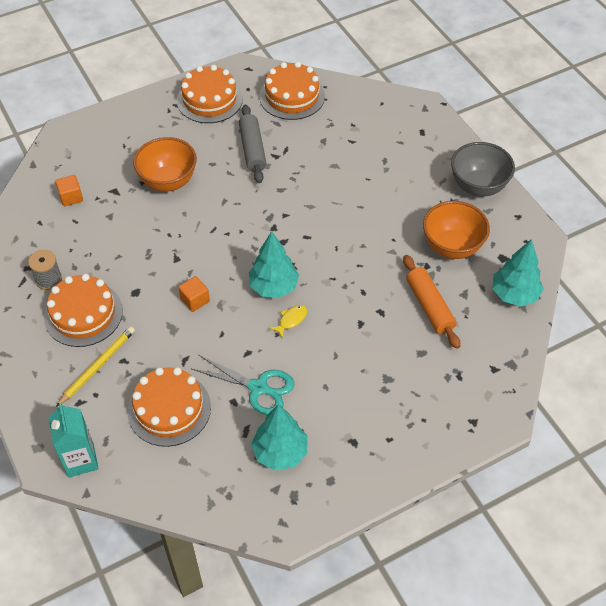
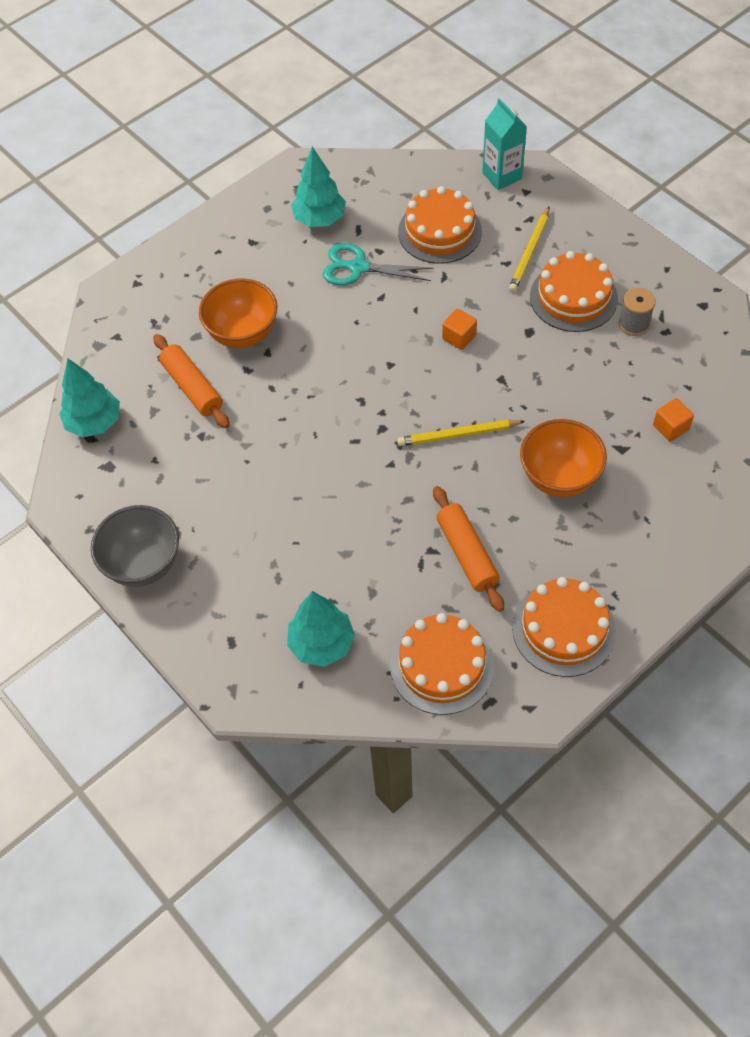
camera: 170 degrees right, 5 degrees up
grey rolling pin [239,105,267,183] -> orange rolling pin [433,486,504,612]
turquoise tree [249,231,299,298] -> turquoise tree moved to [287,591,355,667]
yellow fish [270,305,307,339] -> none
orange bowl [423,201,490,259] -> orange bowl moved to [199,279,277,348]
none -> yellow pencil [397,419,525,446]

